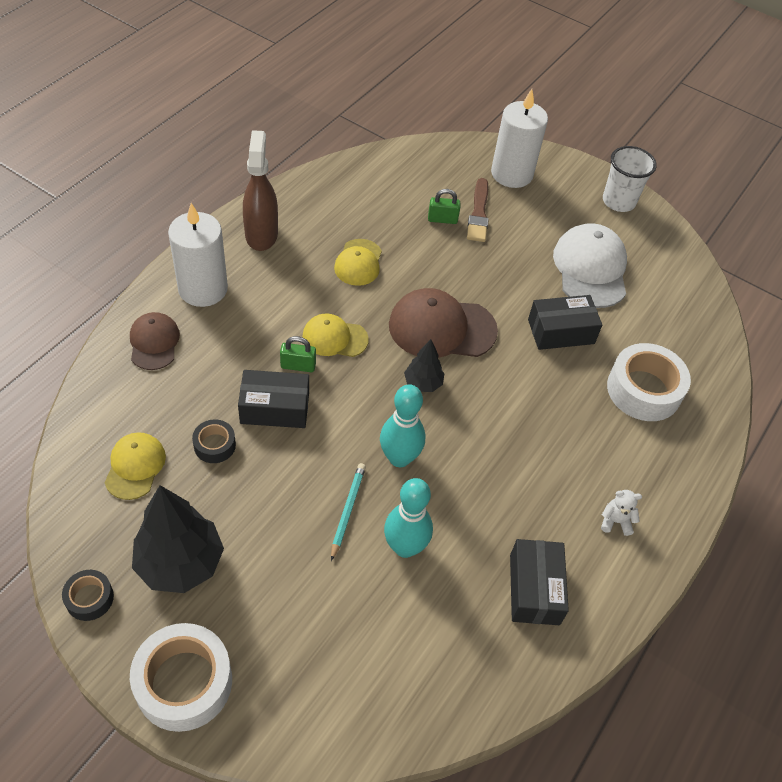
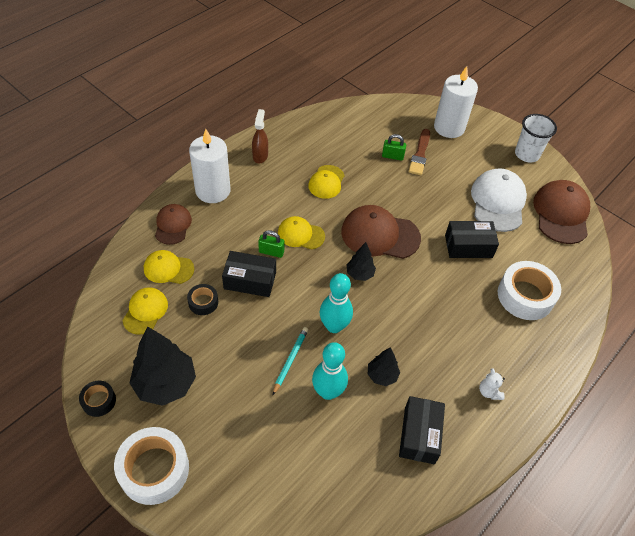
camera: 10 degrees right, 0 degrees up
brown spray bottle [243,130,278,251] -> brown spray bottle [252,109,268,163], size x0.64
white teddy bear [601,490,642,536] -> white teddy bear turned 120 degrees counterclockwise [479,368,505,400]
none -> yellow cap [144,250,194,284]
none -> black tree [368,347,400,386]
none -> brown cap [533,180,590,244]

